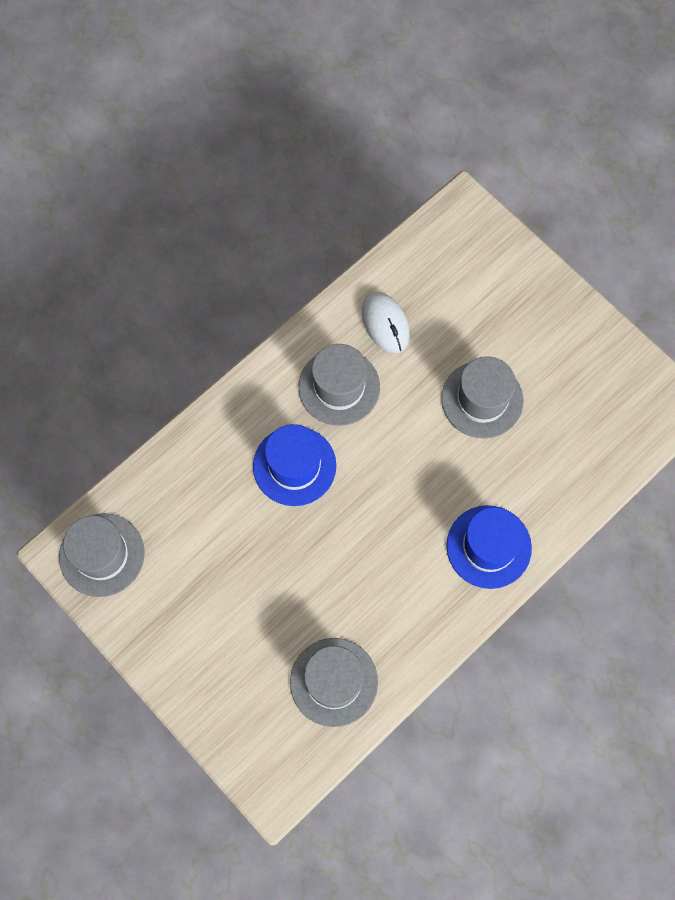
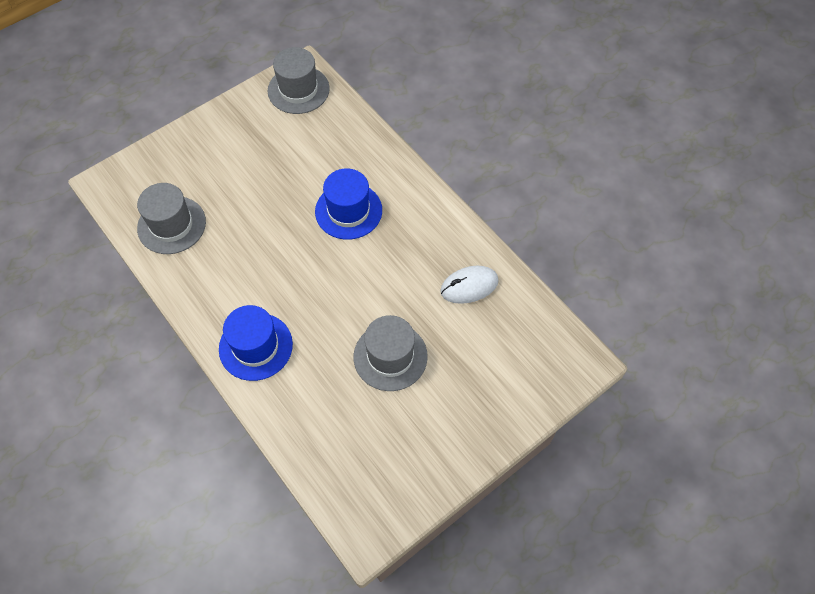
camera: 95 degrees right, 10 degrees down
grey hat [298,344,380,426] -> none

